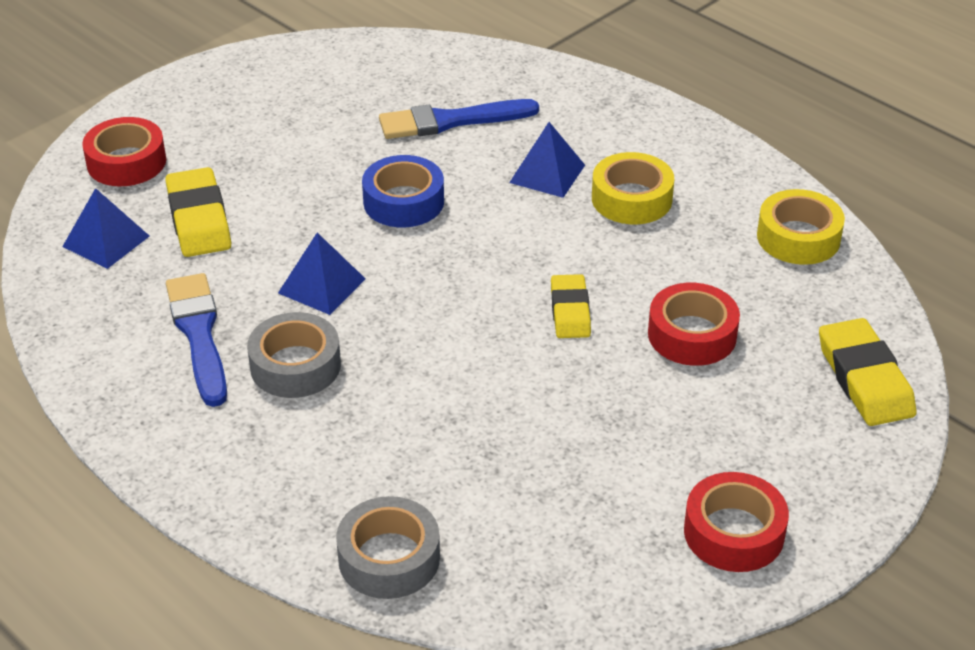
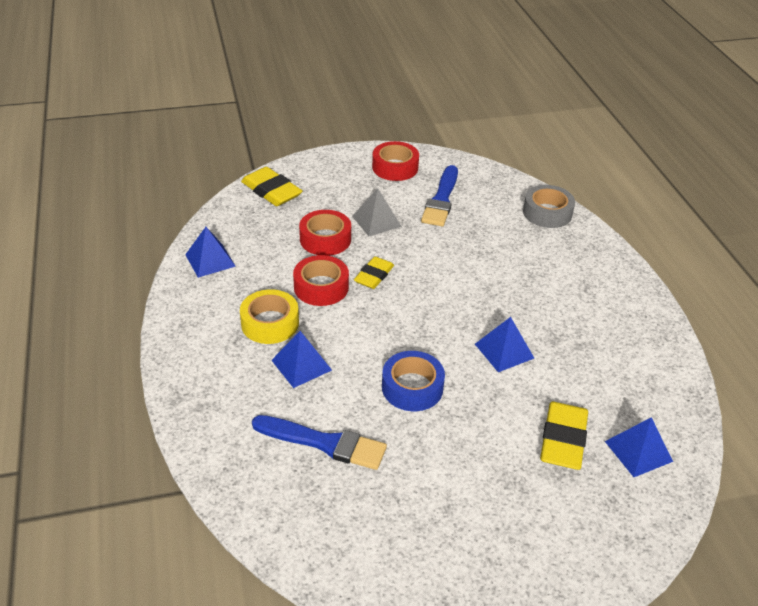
camera: 150 degrees left, 0 degrees up
red tape [82,117,166,186] -> red tape moved to [293,255,349,306]
blue brush [166,273,227,407] -> blue brush moved to [421,165,458,226]
grey tape [247,312,341,398] -> none
yellow tape [757,189,845,265] -> blue pyramid [185,227,236,278]
yellow eraser [819,318,917,426] -> yellow eraser turned 60 degrees counterclockwise [241,167,303,206]
none -> grey pyramid [352,188,402,236]

